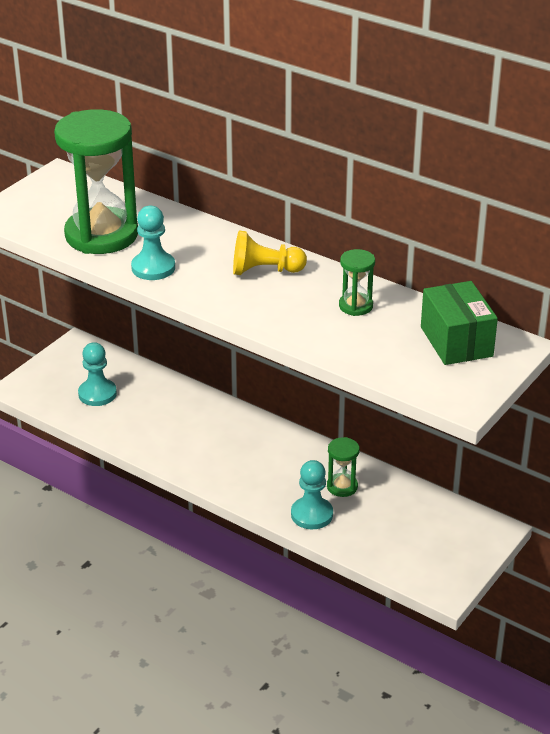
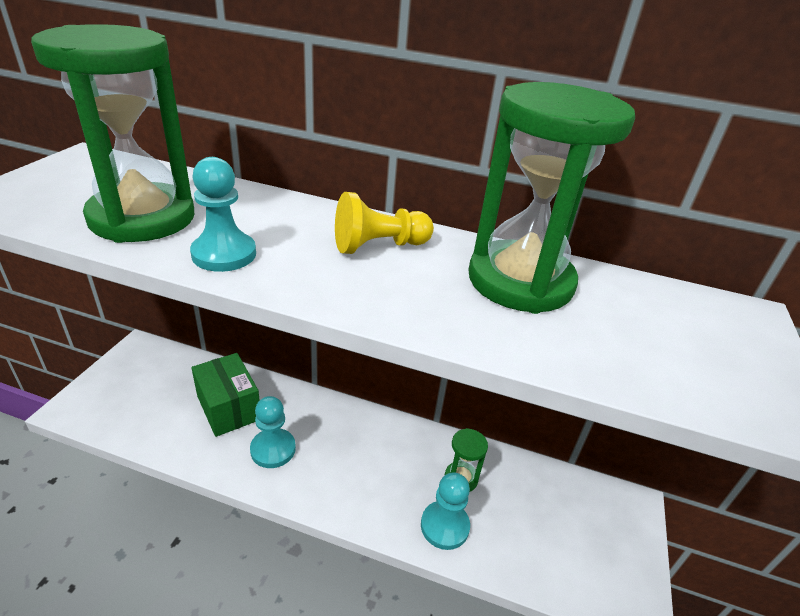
camera: 20 degrees left, 0 degrees up
turquoise pawn [78,342,117,406] -> turquoise pawn moved to [250,396,296,468]
green hourglass [339,249,375,316] -> green hourglass [468,82,635,314], size x2.29
green box [421,281,498,365] -> green box moved to [191,353,260,437]

